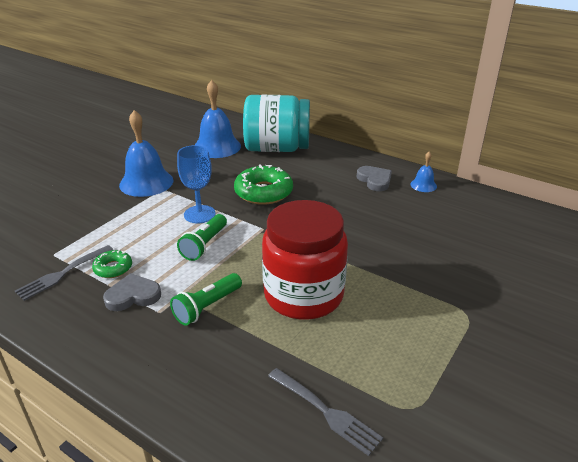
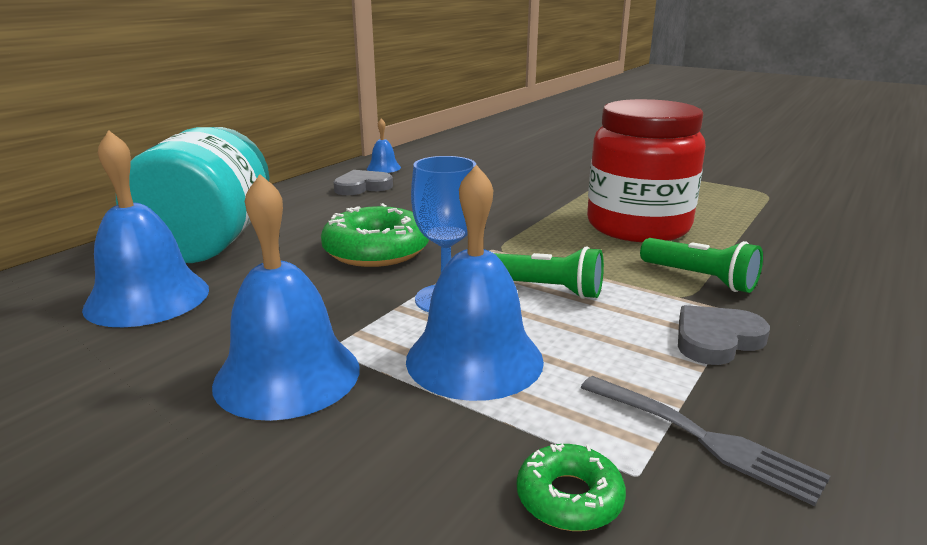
camera: 90 degrees left, 10 degrees down
green donut [92,250,132,278] -> green donut moved to [517,444,626,531]
grey heart [103,273,161,311] -> grey heart turned 75 degrees clockwise [678,305,770,365]
grey fork [268,368,383,456] -> none
none -> blue bell [406,165,544,401]

